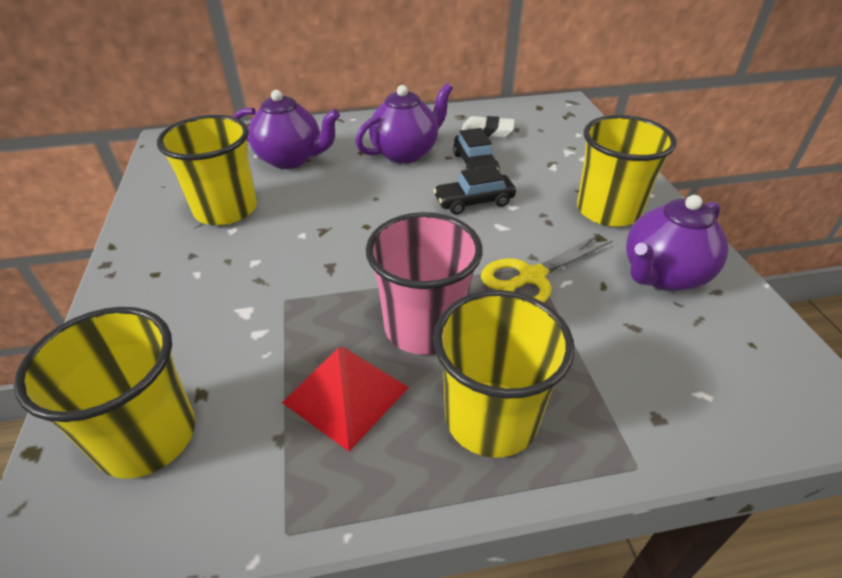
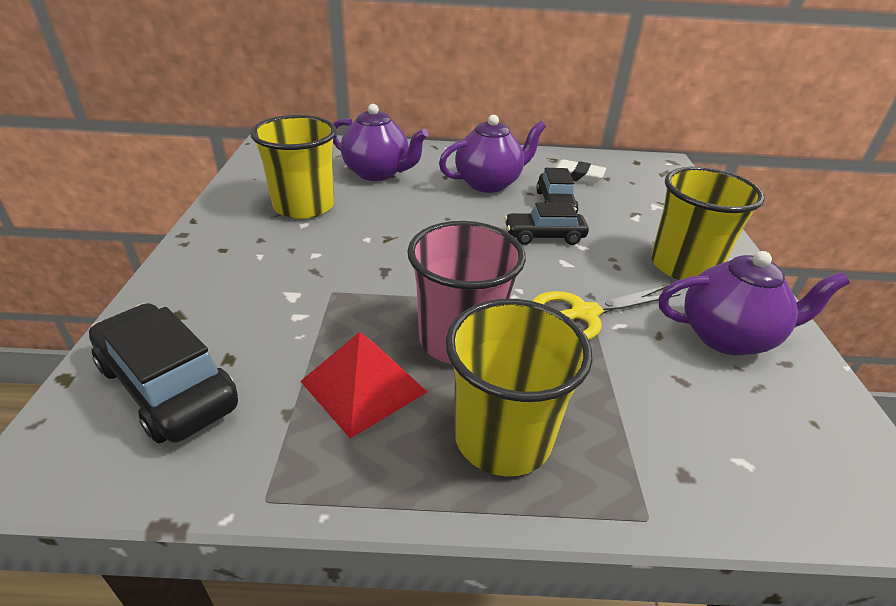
camera: 10 degrees right, 5 degrees down
yellow cup [14,307,195,479] -> black car [89,303,238,443]
purple teapot [626,195,729,291] -> purple teapot turned 150 degrees counterclockwise [659,251,850,355]

